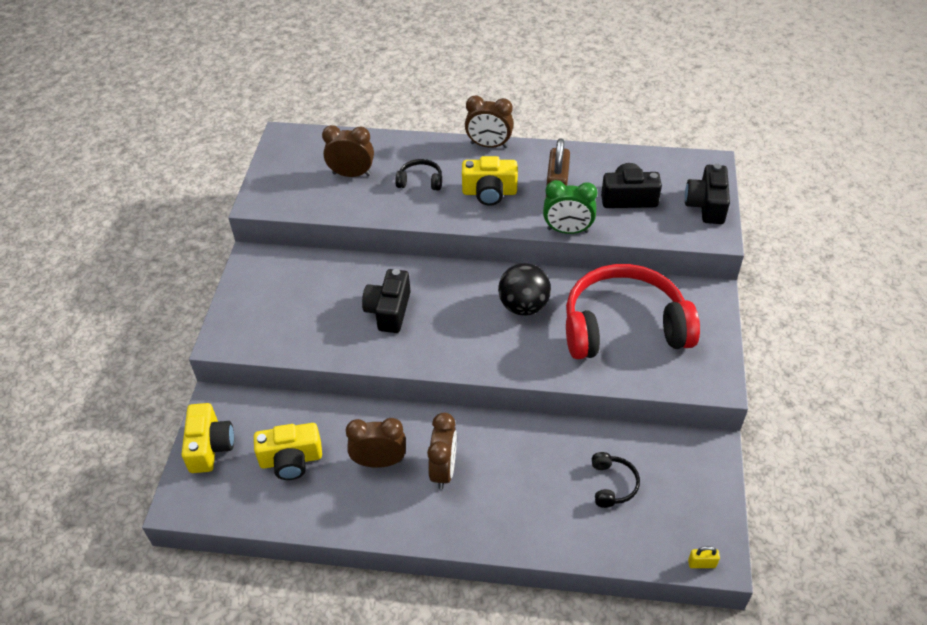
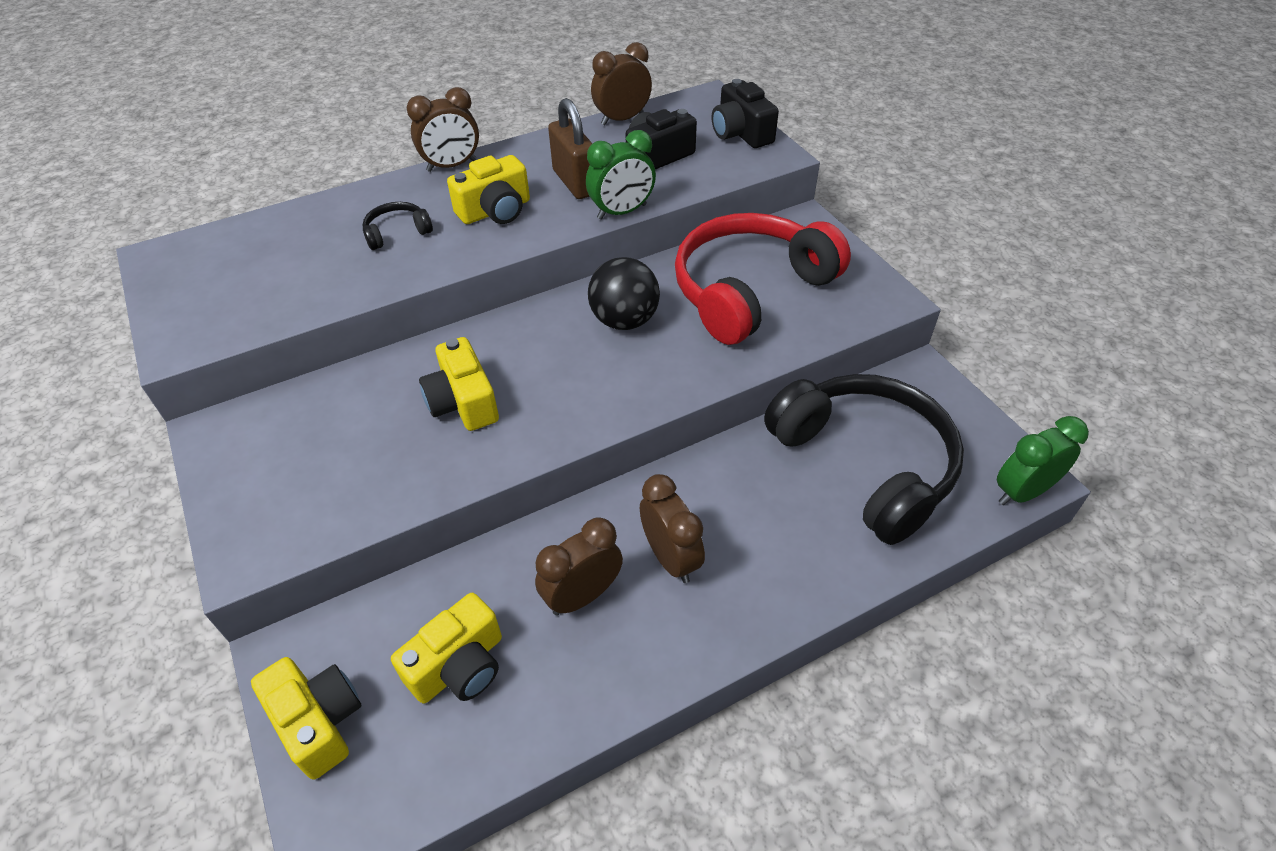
camera: 35 degrees left, 0 degrees up
brown clock [322,125,374,177] -> brown clock moved to [591,42,652,126]
black camera [362,269,411,333] -> yellow camera [419,337,499,431]
black headphones [592,452,640,508] -> black headphones [764,374,964,545], size x2.49
yellow padlock [688,546,720,568] -> green clock [997,416,1089,505]

